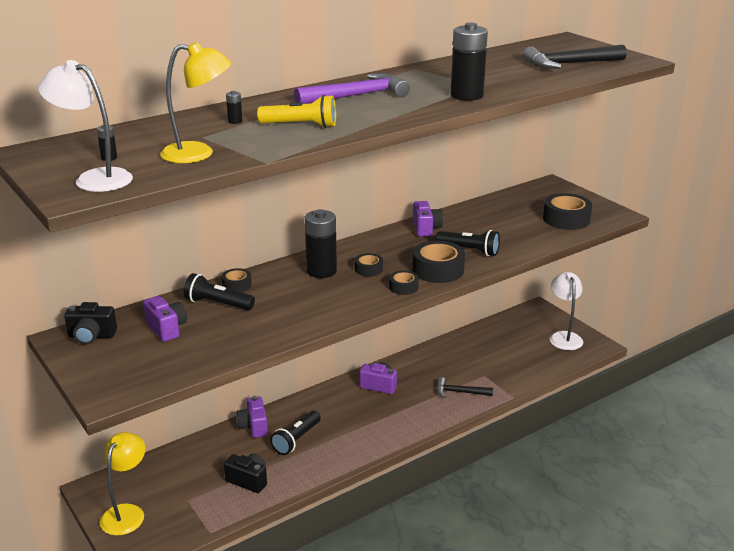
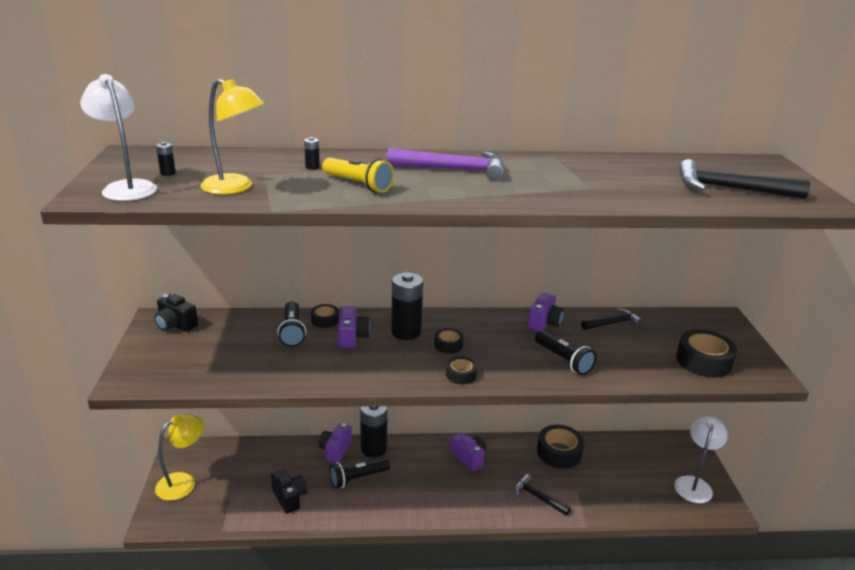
camera: 30 degrees right, 0 degrees up
purple camera [143,296,187,342] -> purple camera moved to [338,306,370,348]
black flashlight [184,273,255,310] -> black flashlight turned 150 degrees counterclockwise [277,301,306,347]
black tape [412,241,465,283] -> black tape moved to [537,425,584,469]
black battery [451,22,488,101] -> black battery moved to [360,406,388,457]
none -> black hammer [581,308,643,330]

